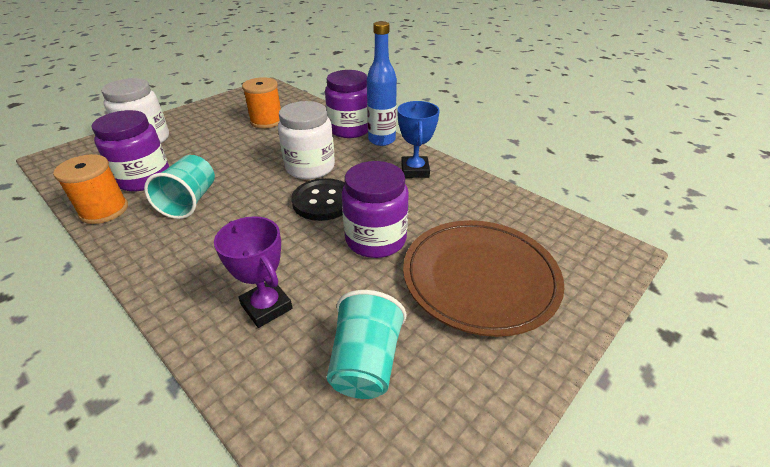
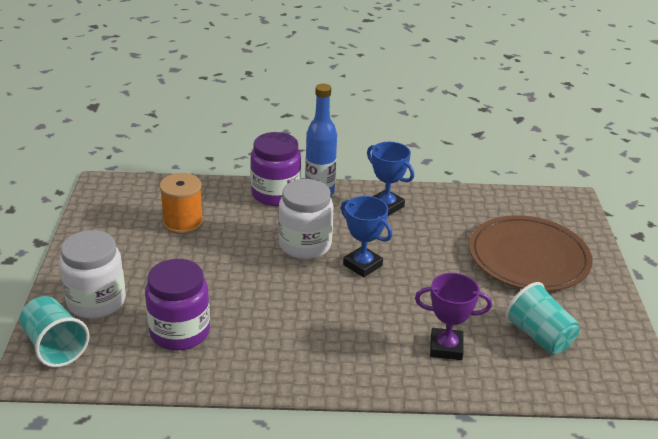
camera: 45 degrees left, 5 degrees down
orange spool [53,154,128,224] -> none
turquoise cup [144,155,215,219] -> turquoise cup moved to [20,296,90,367]
black button [291,178,345,221] -> blue trophy [341,196,392,278]
purple jar [342,161,409,258] -> none

